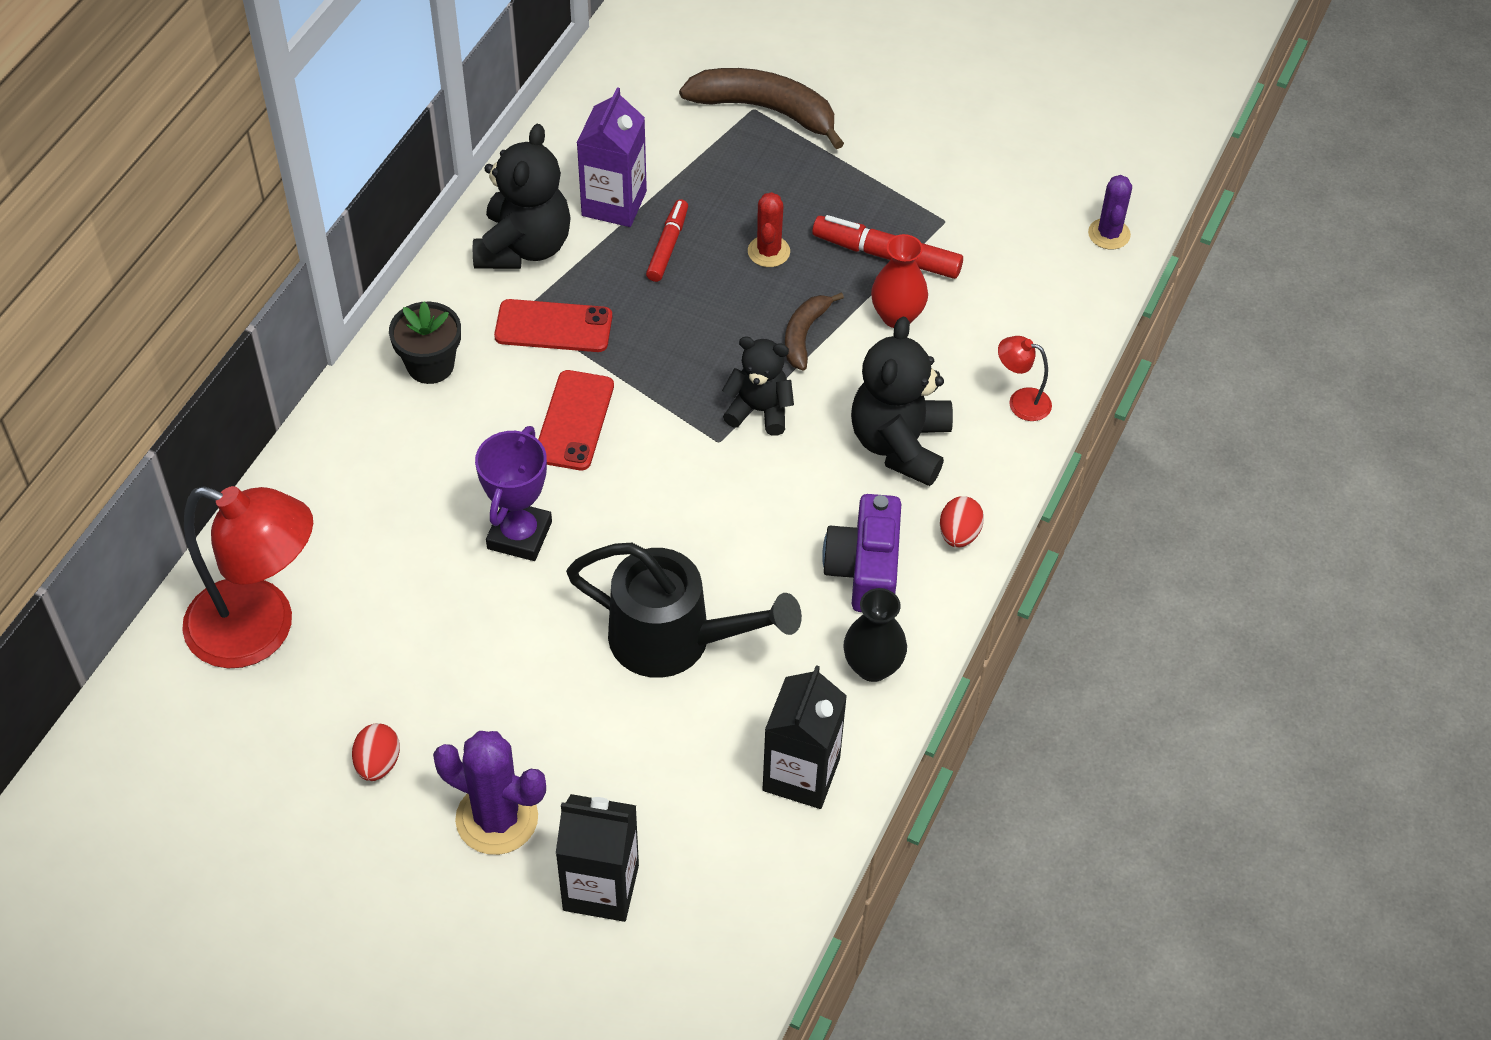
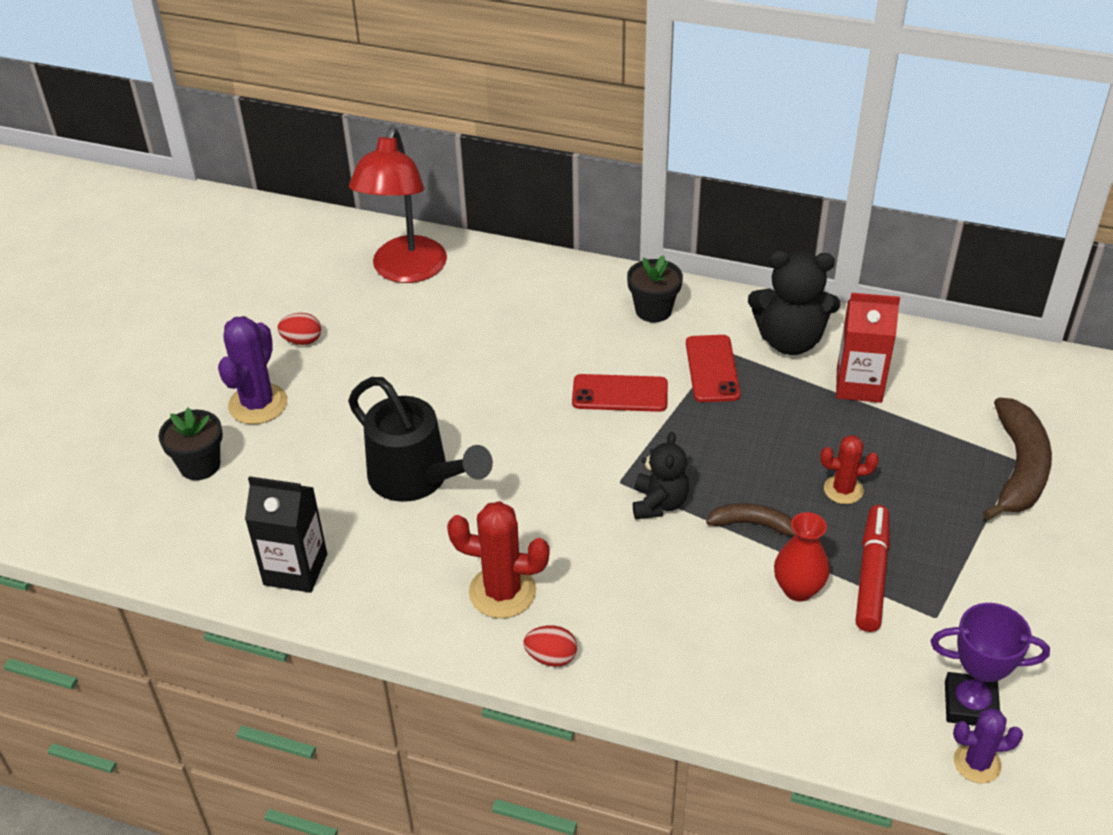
camera: 85 degrees right, 10 degrees down
purple trophy [475,426,552,561] -> purple trophy moved to [931,603,1050,726]
black carton [556,794,639,922] -> black flower pot [159,408,223,480]
black watering can [566,543,802,678] -> black watering can turned 60 degrees counterclockwise [348,377,493,502]
purple carton [577,87,647,227] -> red carton [836,293,900,403]
red marker [646,199,688,282] -> none
purple camera [822,494,901,612] -> red cactus [447,501,550,618]
black vase [843,588,907,682] -> none
black teddy bear [851,317,953,486] -> none
red lamp [998,336,1052,421] -> none

